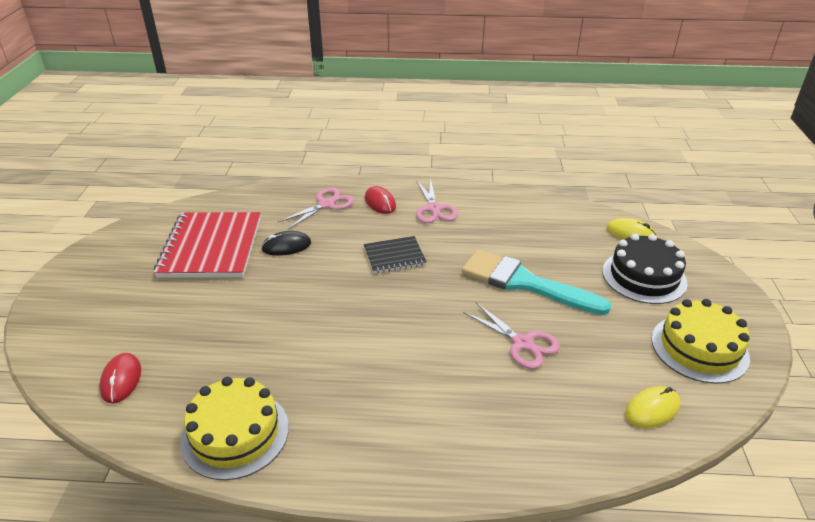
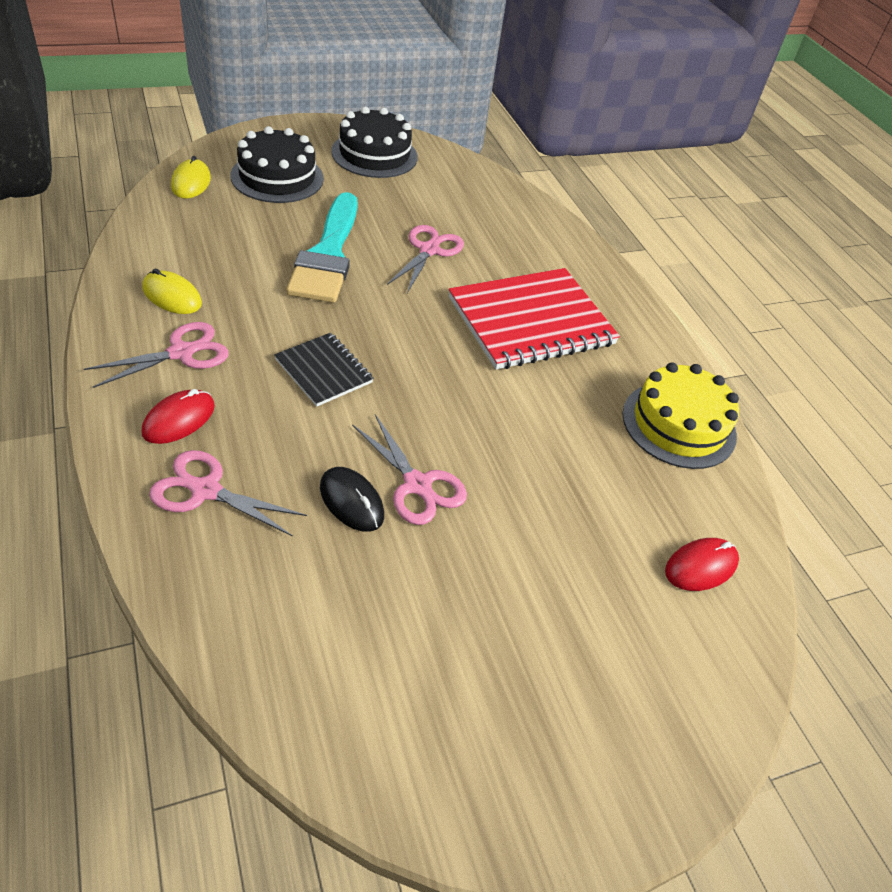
camera: 120 degrees left, 10 degrees up
red notebook [154,212,261,278] -> red notebook moved to [449,268,620,370]
yellow mouse [625,386,680,428] -> yellow mouse moved to [142,269,202,314]
yellow cake [651,299,750,384] -> black cake [331,107,418,178]
none -> pink scissors [352,414,467,525]

